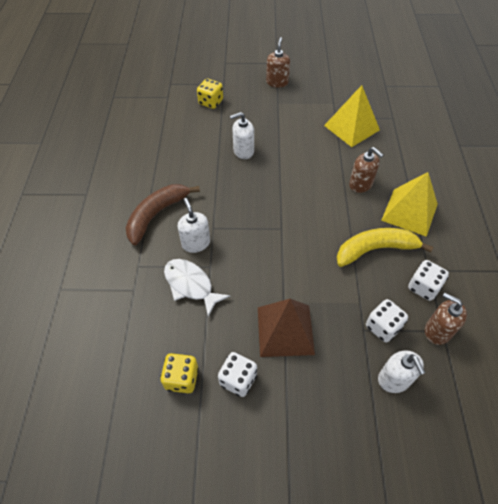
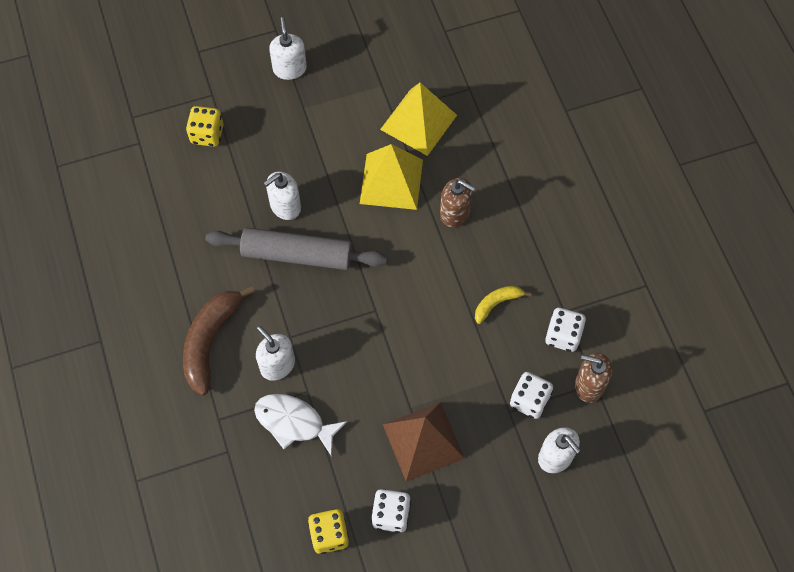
camera: 20 degrees left, 10 degrees up
brown soap dispenser [266,37,290,88] -> white soap dispenser [269,17,307,80]
yellow banana [336,228,433,267] -> yellow banana [475,286,532,324], size x0.53
yellow pyramid [381,172,438,237] -> yellow pyramid moved to [360,144,423,210]
none -> grey rolling pin [206,228,388,270]

